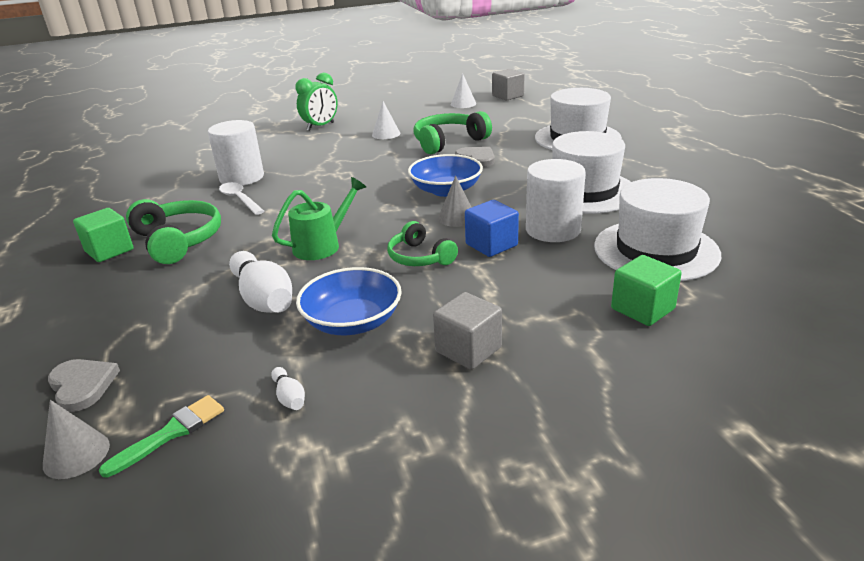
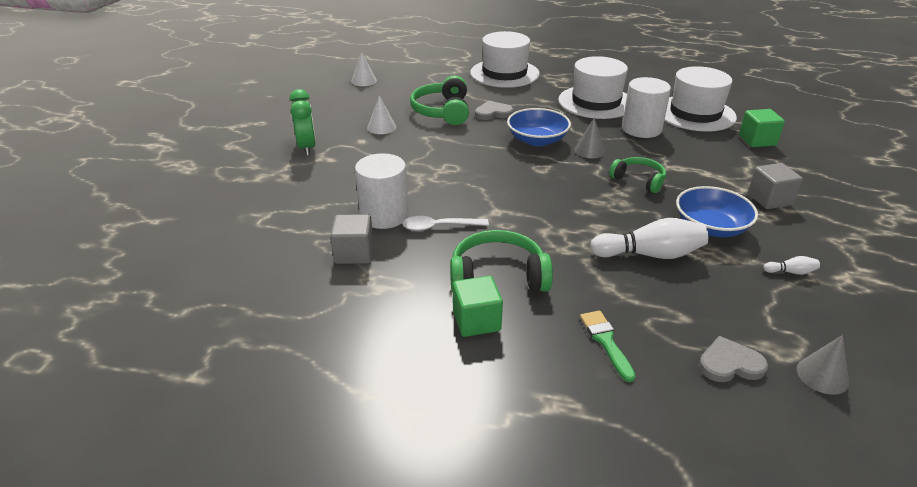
camera: 60 degrees left, 5 degrees up
green brush [99,395,224,477] -> green brush moved to [580,311,636,382]
green watering can [272,177,366,260] -> none
green headphones [387,221,458,266] -> green headphones turned 135 degrees counterclockwise [609,157,666,193]
blue cube [465,200,519,257] -> none
grey cube [492,69,525,101] -> grey cube moved to [330,214,373,264]

